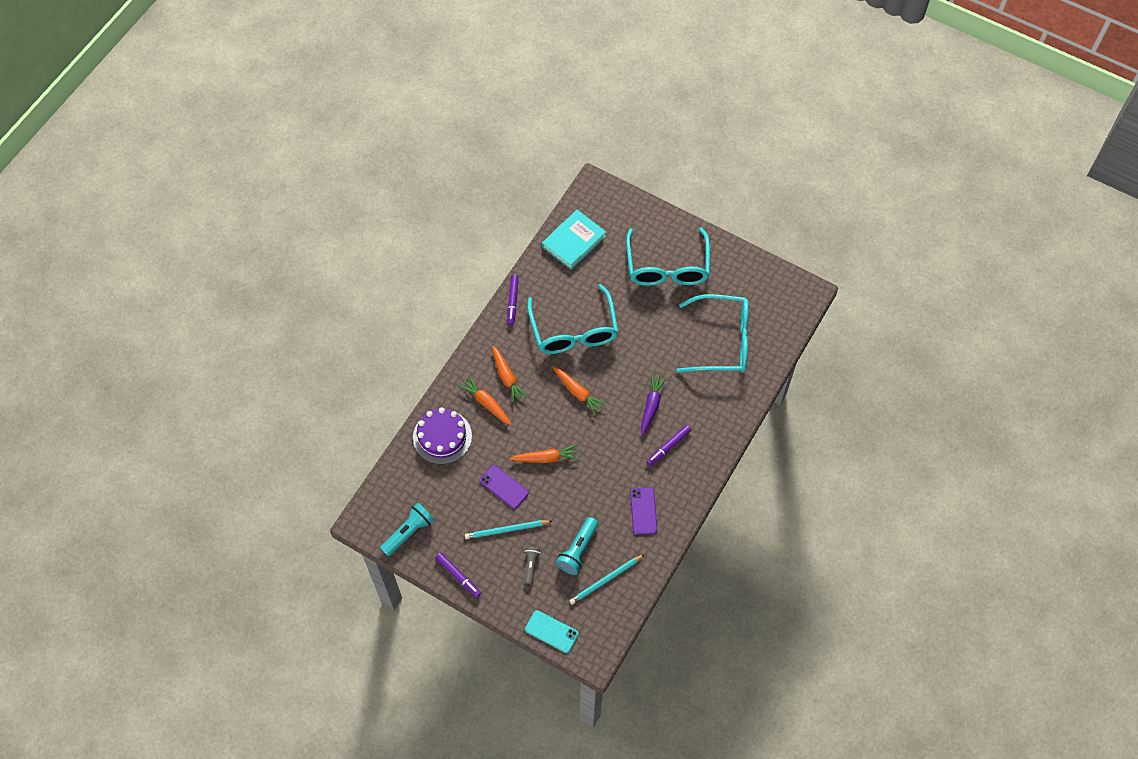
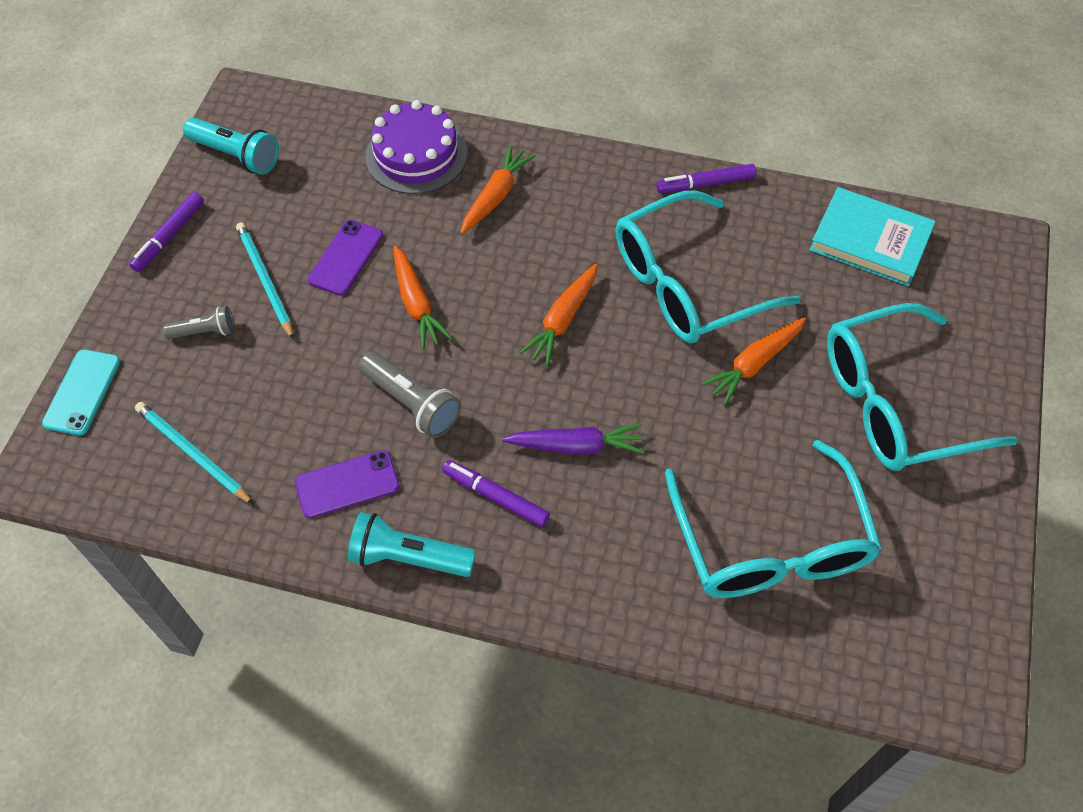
camera: 75 degrees right, 5 degrees down
orange carrot [492,346,528,404] -> orange carrot moved to [701,317,806,405]
turquoise flashlight [556,517,598,575] -> turquoise flashlight moved to [348,512,476,577]
none -> grey flashlight [359,351,461,438]

